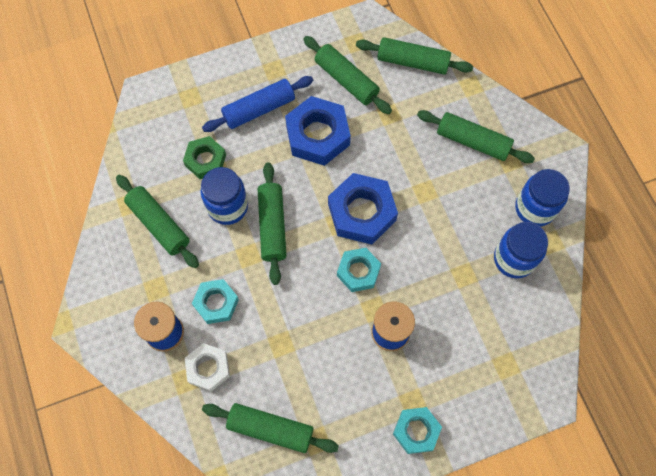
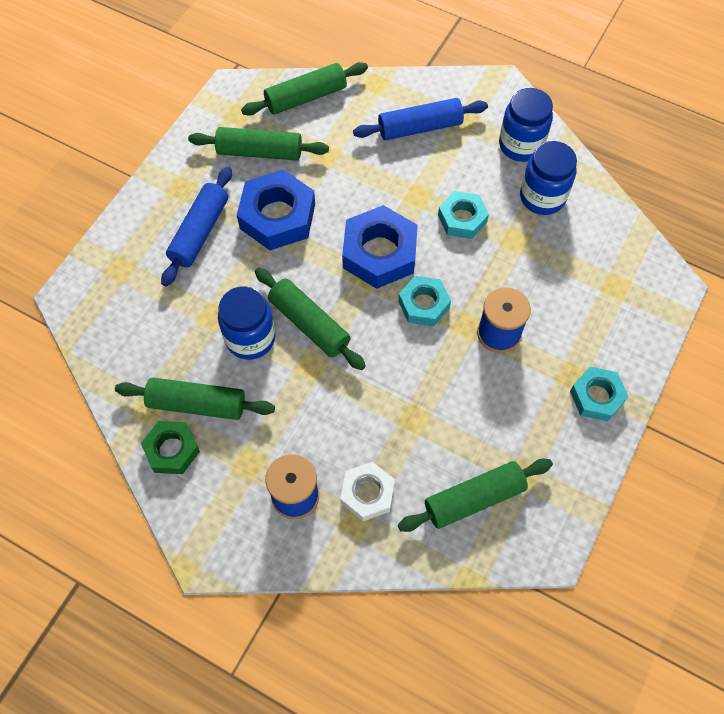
camera: 40 degrees left, 5 degrees down
green nut [183,136,226,179] -> green nut moved to [141,421,200,474]
turquoise nut [192,279,239,324] -> turquoise nut moved to [438,191,489,239]
green rolling pin [417,110,535,163] -> blue rolling pin [353,98,488,140]

